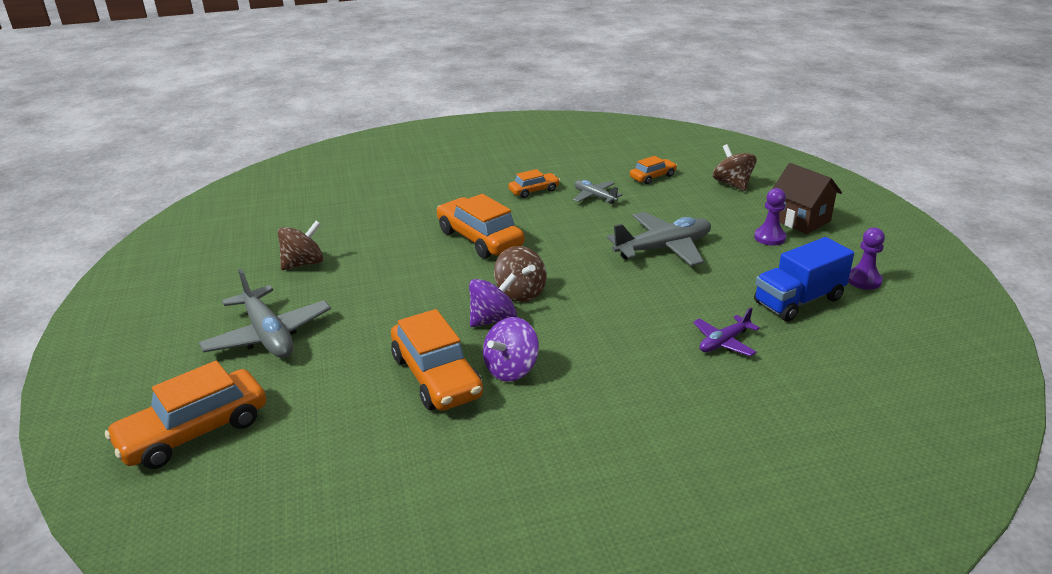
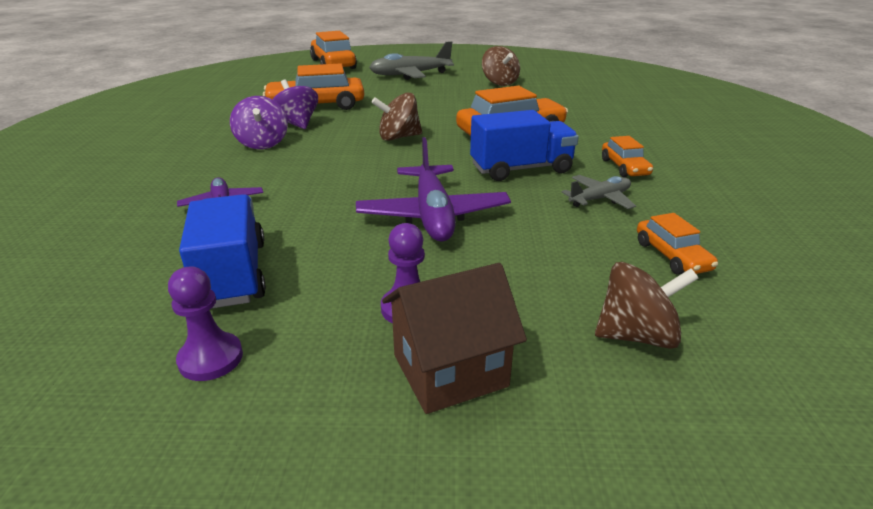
camera: 105 degrees right, 0 degrees up
purple spinning top [469,273,517,327] -> purple spinning top moved to [230,96,288,149]
grey plane [607,212,711,266] -> purple plane [356,137,511,242]
none -> blue truck [470,110,579,181]

